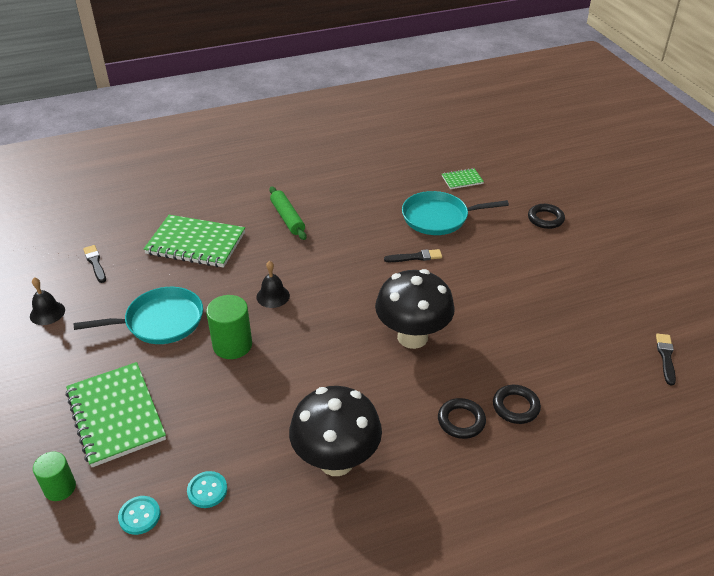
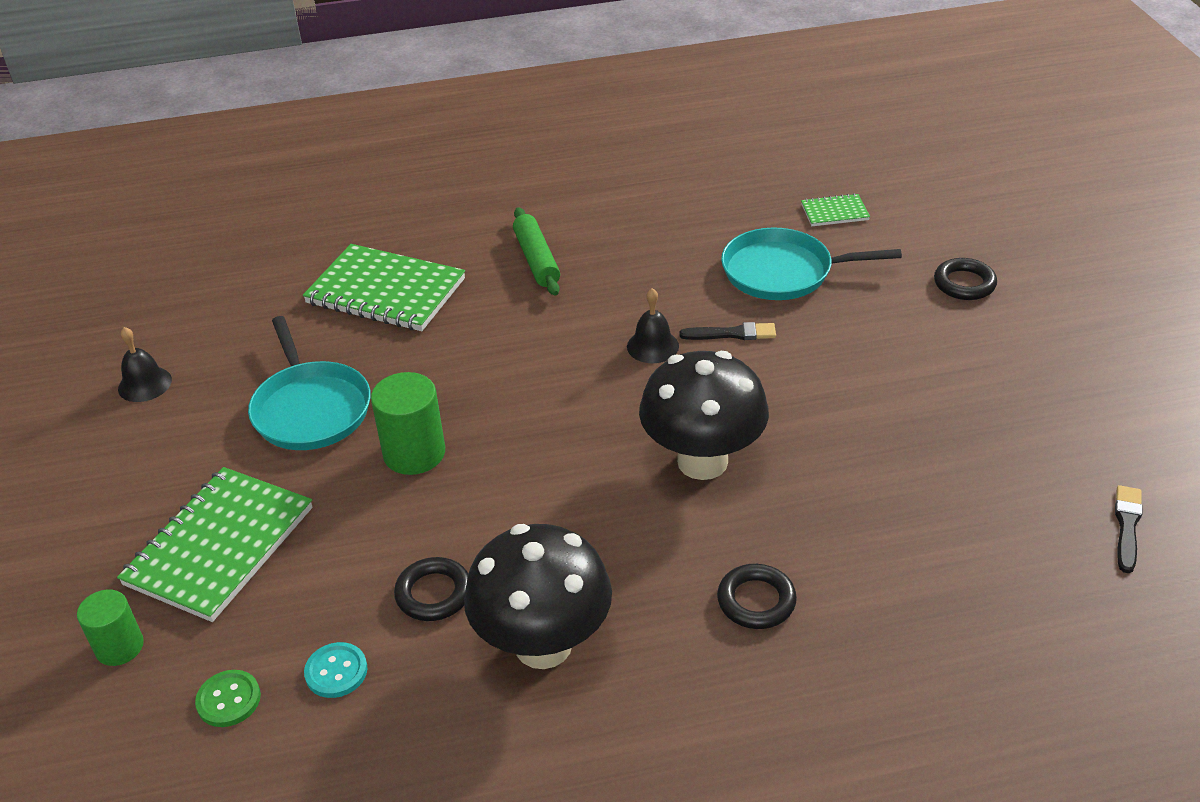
camera: 10 degrees right, 0 degrees up
green notebook [66,362,166,467] -> green notebook turned 45 degrees clockwise [117,467,313,622]
turquoise pan [74,287,203,344] -> turquoise pan turned 75 degrees clockwise [248,316,371,450]
black brush [83,245,106,283] -> none
turquoise button [118,496,160,535] -> green button [195,670,261,727]
black bell [256,261,290,308] -> black bell moved to [627,288,679,363]
black ring [493,385,541,424] -> black ring moved to [394,557,468,621]

